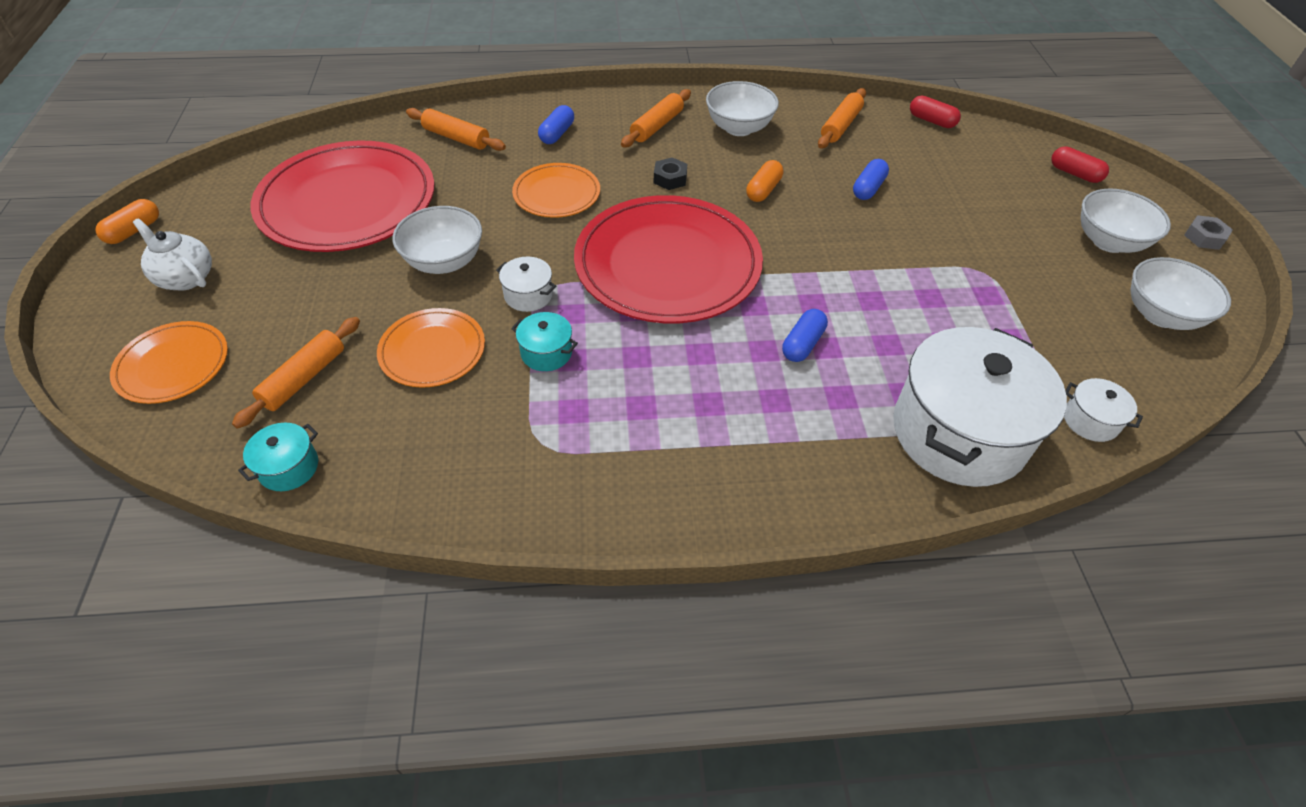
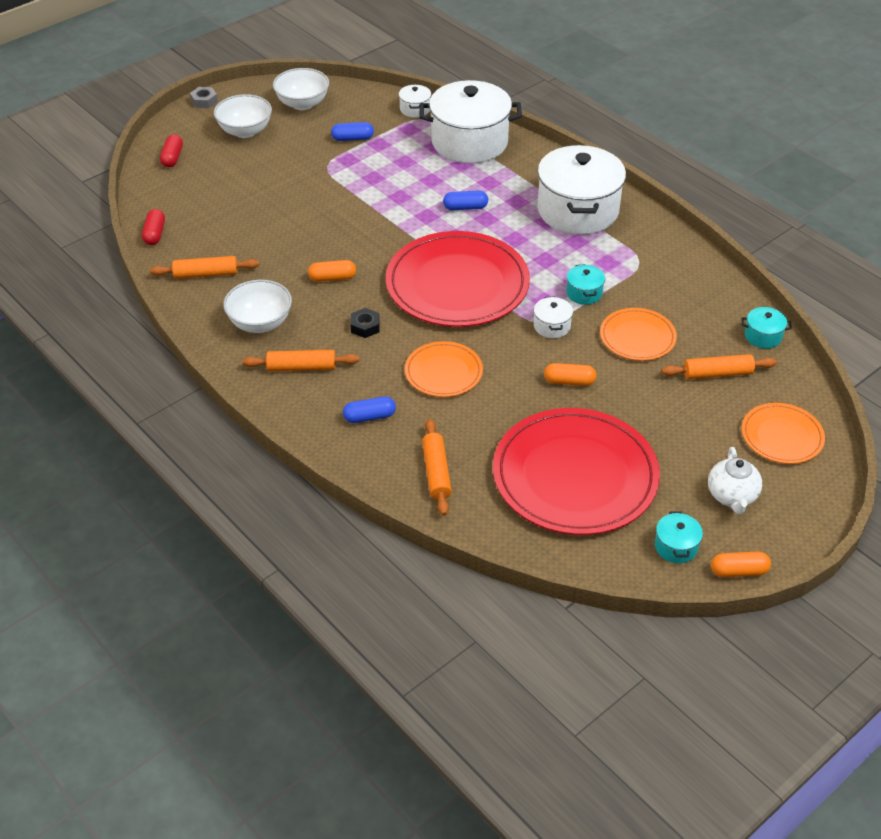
camera: 125 degrees left, 5 degrees down
white bowl [392,206,482,274] -> orange capsule [544,363,597,386]
blue capsule [853,159,889,200] -> blue capsule moved to [331,122,374,141]
none -> white pot [538,145,626,235]
none -> turquoise pot [655,512,703,563]

